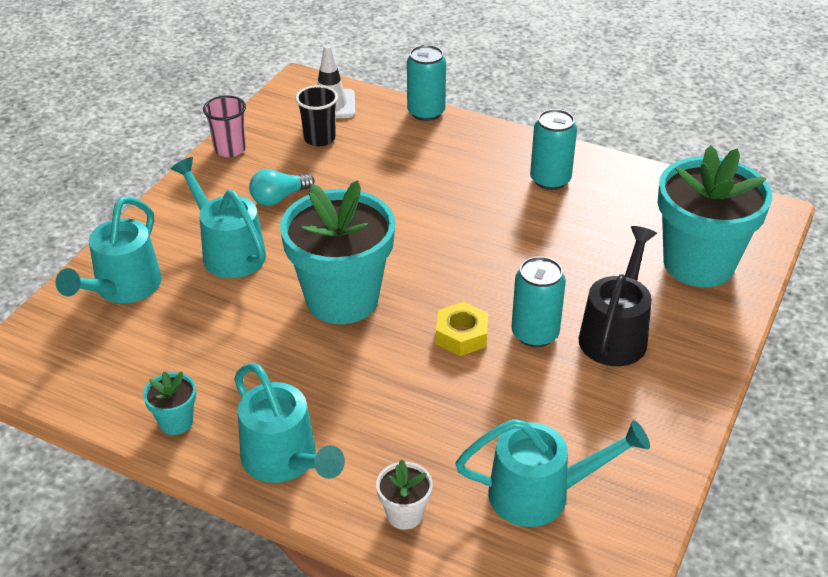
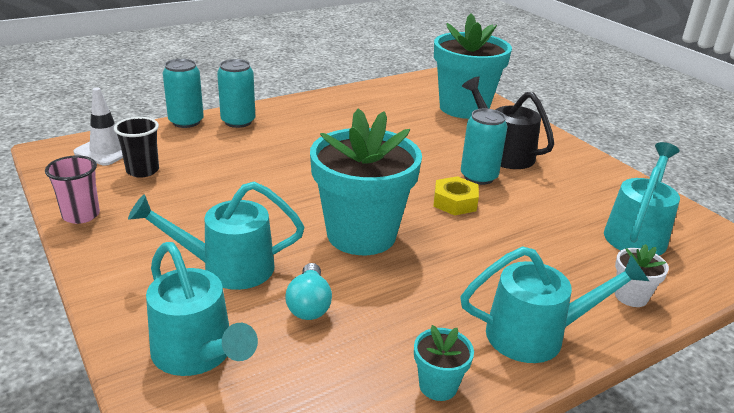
camera: 60 degrees left, 10 degrees down
turquoise light bulb [249,169,315,206] -> turquoise light bulb moved to [285,263,332,320]
turquoise can [530,109,577,190] -> turquoise can moved to [217,59,255,128]

